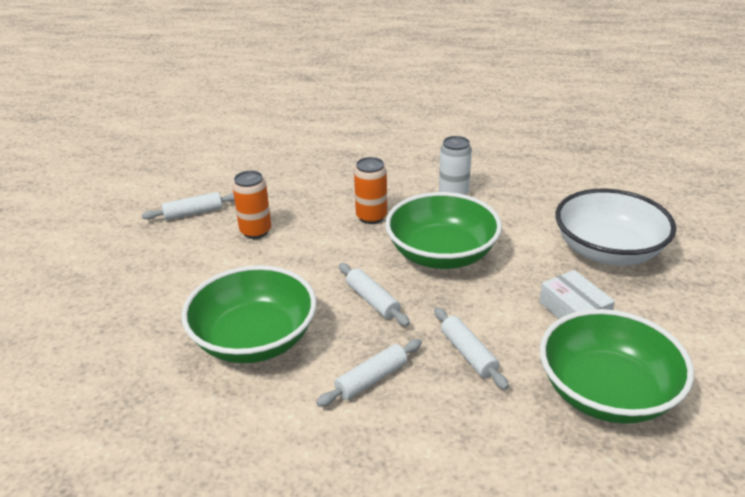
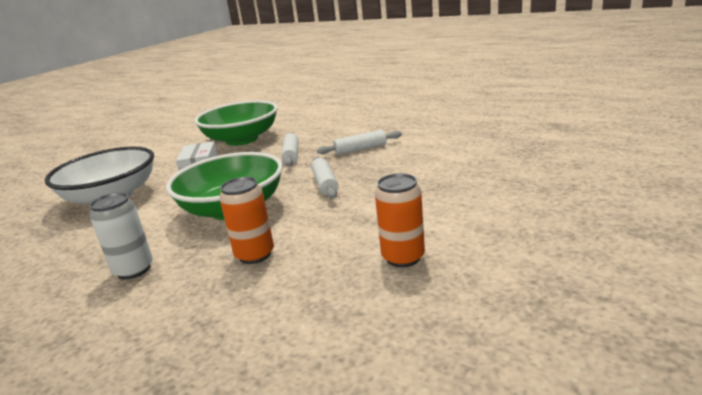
camera: 155 degrees left, 10 degrees down
white rolling pin [142,192,235,220] -> none
green bowl [181,265,316,363] -> none

